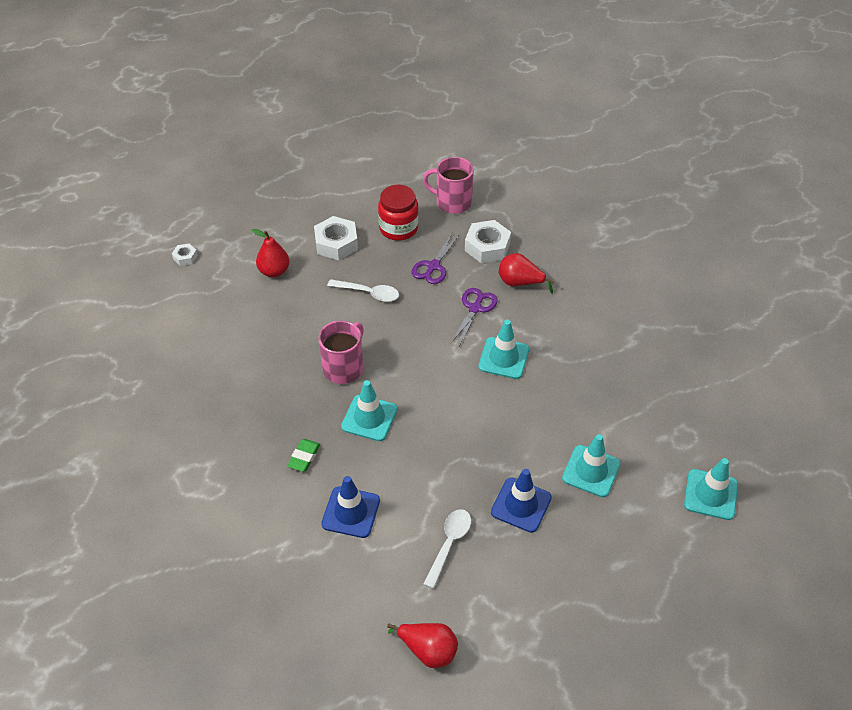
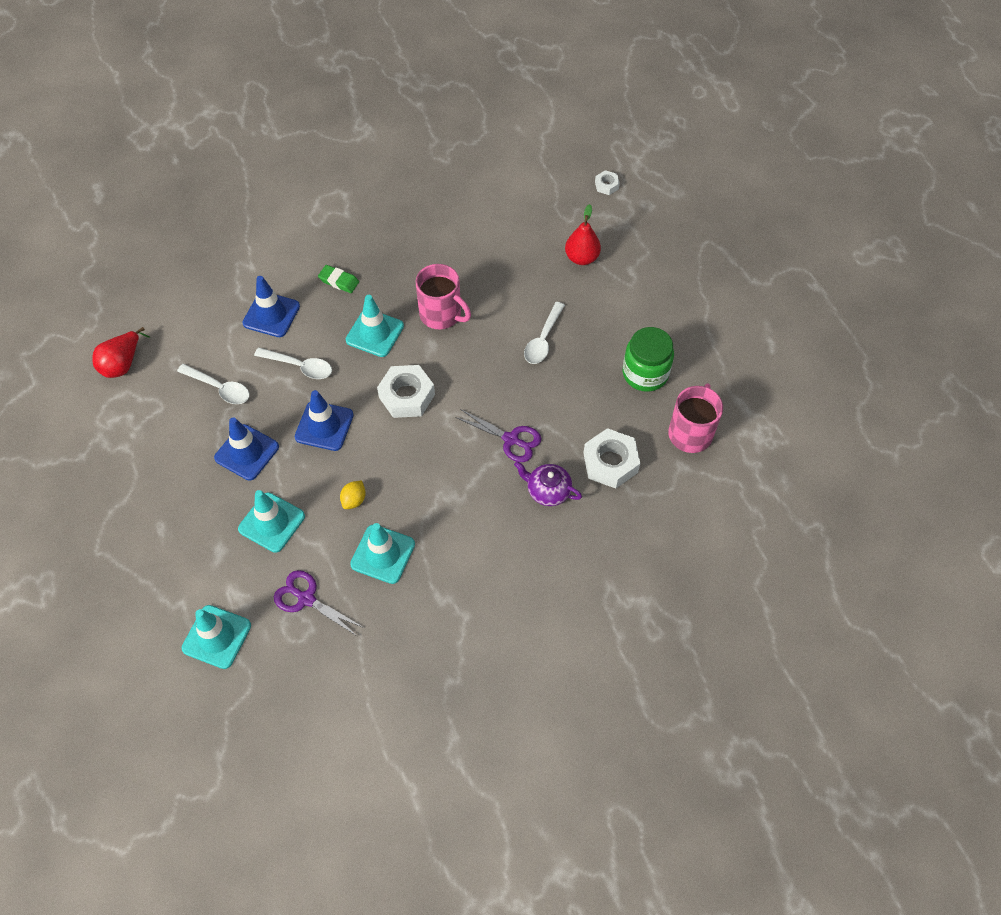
camera: 95 degrees right, 10 degrees up
white nut [314,216,358,260] -> white nut moved to [377,365,435,418]
red jar [378,185,419,241] -> green jar [623,327,674,392]
purple scissors [412,233,460,284] -> purple scissors moved to [274,570,364,636]
turquoise traffic cone [478,320,529,379] -> turquoise traffic cone moved to [350,523,415,584]
red pear [499,253,554,294] -> purple teapot [514,461,582,506]
none -> white spoon [254,347,332,379]
none -> blue traffic cone [295,390,354,451]
none -> yellow lemon [340,481,366,509]

